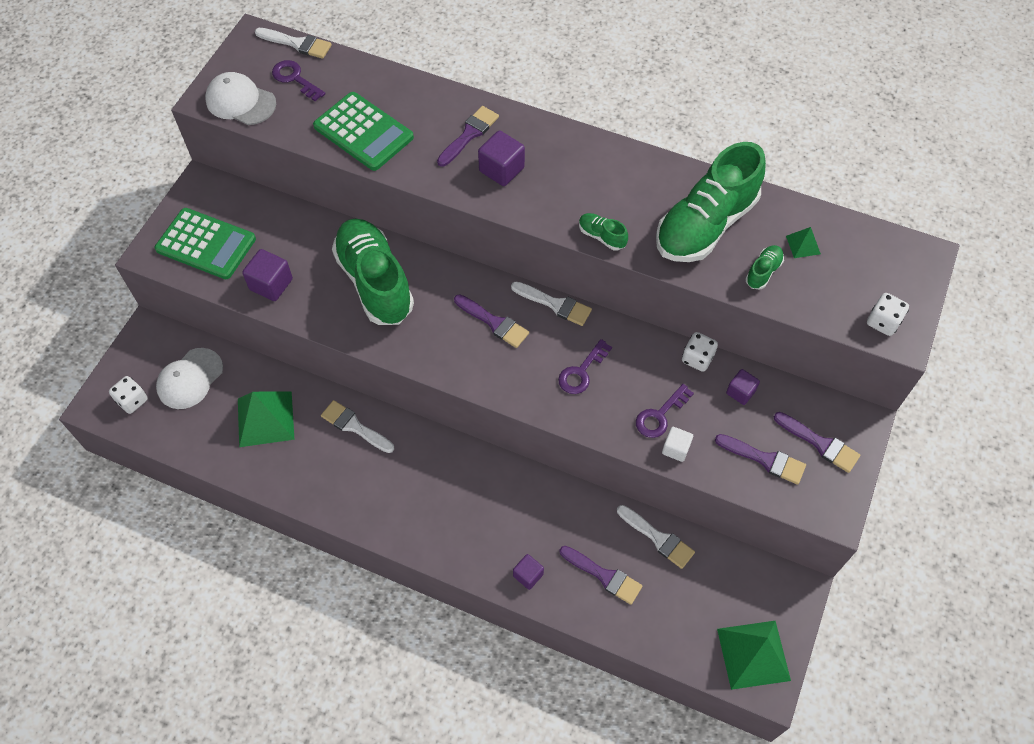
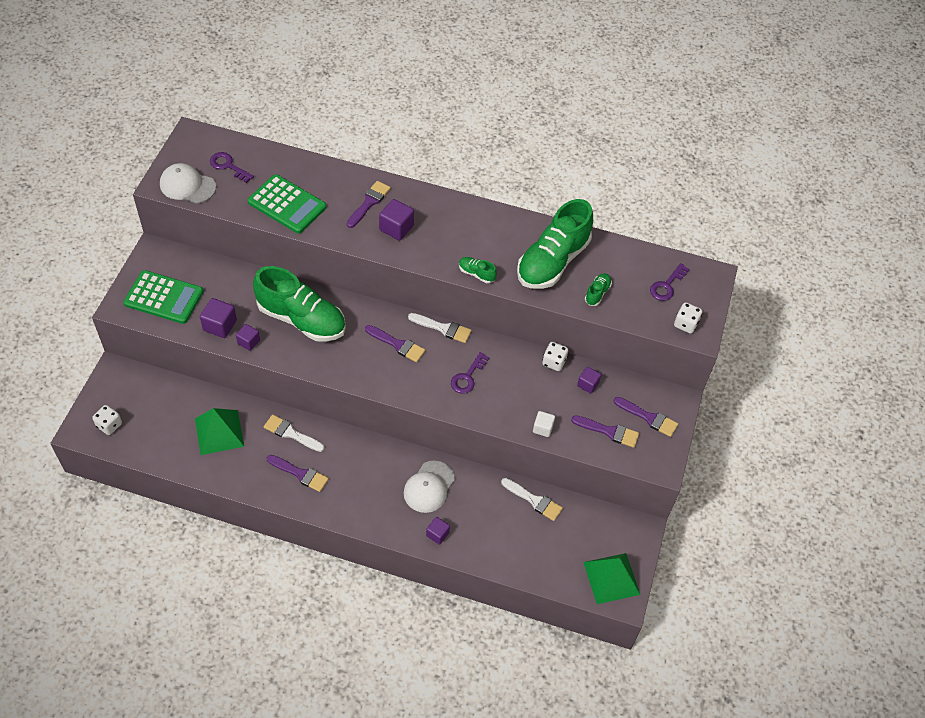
camera: 10 degrees left, 5 degrees down
white cap [156,348,223,409] -> white cap moved to [404,461,455,513]
white brush [255,28,332,59] -> none
green shoe [332,218,414,325] -> green shoe turned 150 degrees clockwise [253,266,346,342]
purple brush [560,546,642,605] -> purple brush moved to [267,455,329,492]
purple key [636,384,694,438] -> purple key moved to [650,263,689,301]
green pyramid [786,227,821,258] -> none
none -> purple cube [236,324,260,351]

